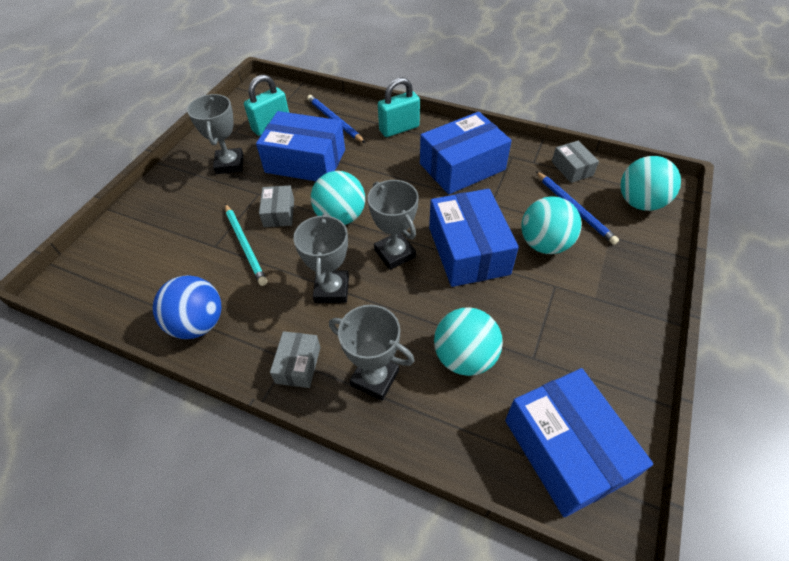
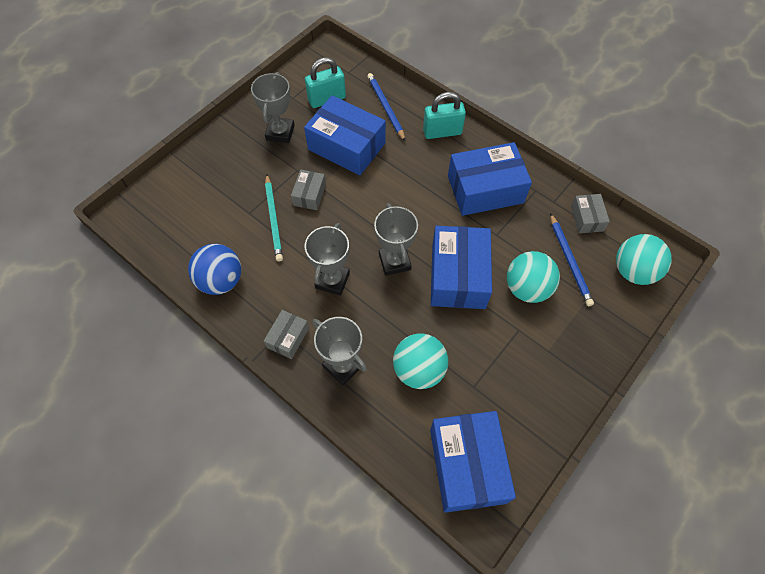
camera: 15 degrees right, 10 degrees up
turquoise ball [311,171,365,225] -> none

